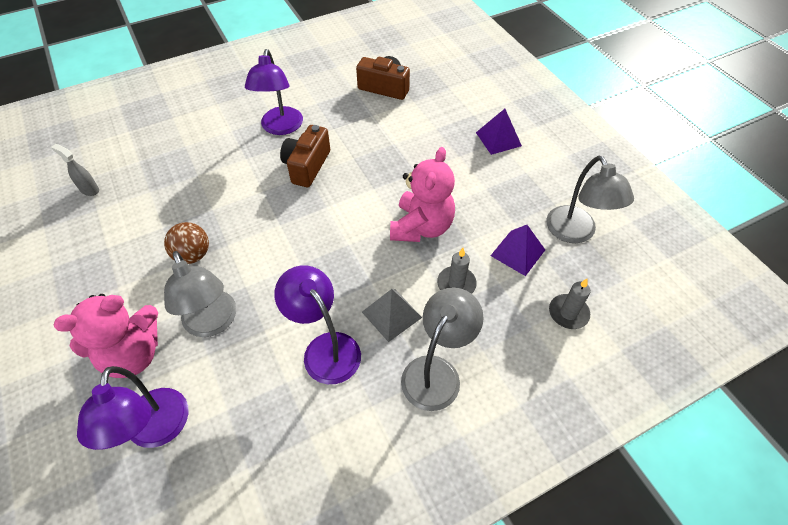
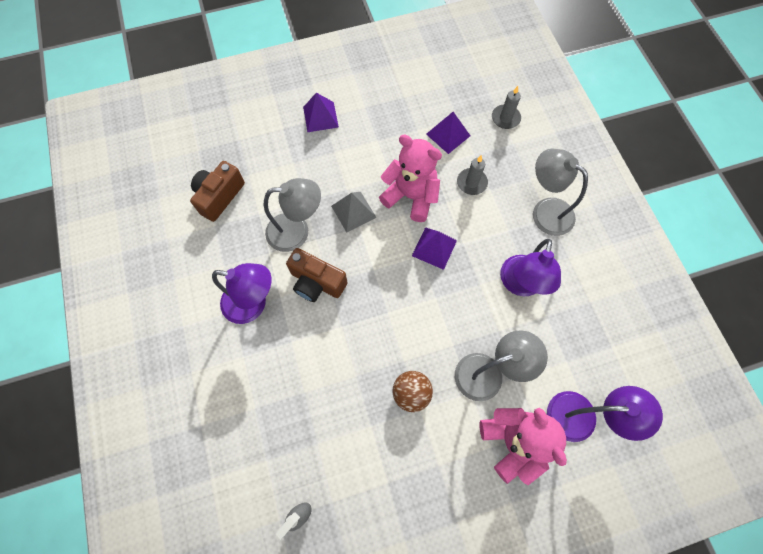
camera: 80 degrees left, 15 degrees up
purple lamp [274,265,361,384] -> purple lamp turned 45 degrees counterclockwise [500,239,561,297]
grey pyramid [362,289,422,342] -> grey pyramid moved to [331,192,377,233]
grey lamp [546,156,634,243] -> grey lamp moved to [264,178,321,252]
none -> purple pyramid [412,227,457,270]

